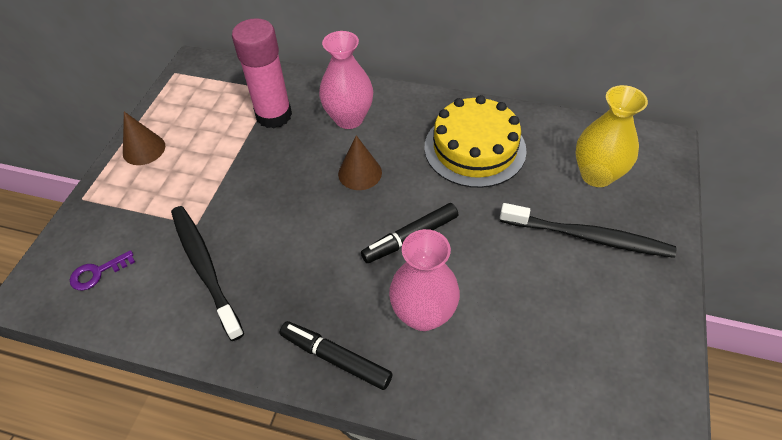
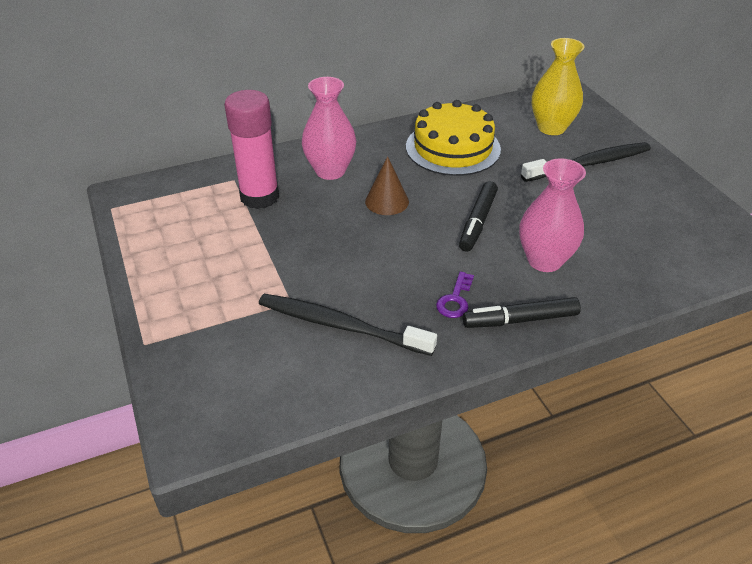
camera: 40 degrees left, 10 degrees down
purple key [70,250,135,290] -> purple key moved to [436,271,474,318]
brown cone [123,112,165,165] -> none

